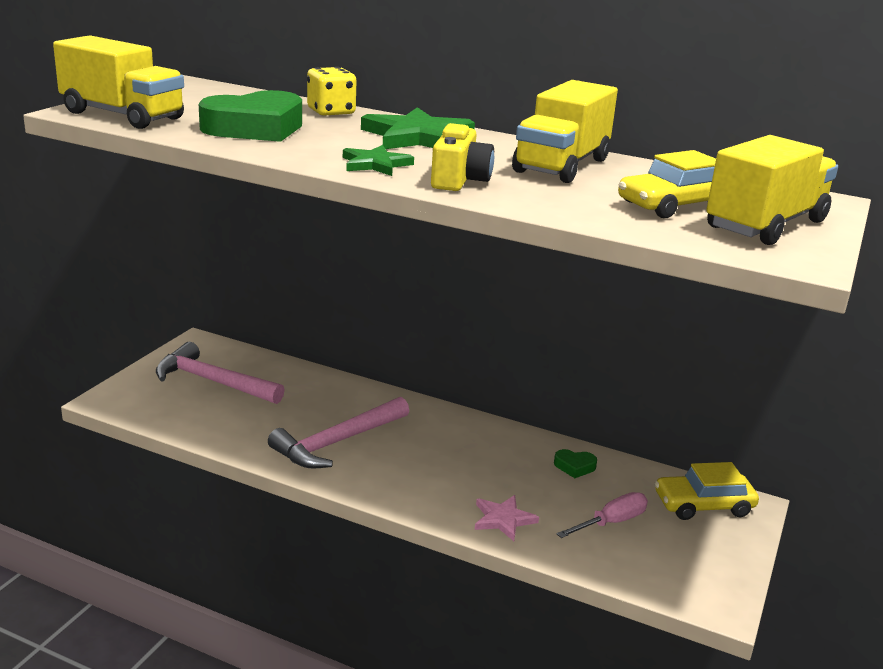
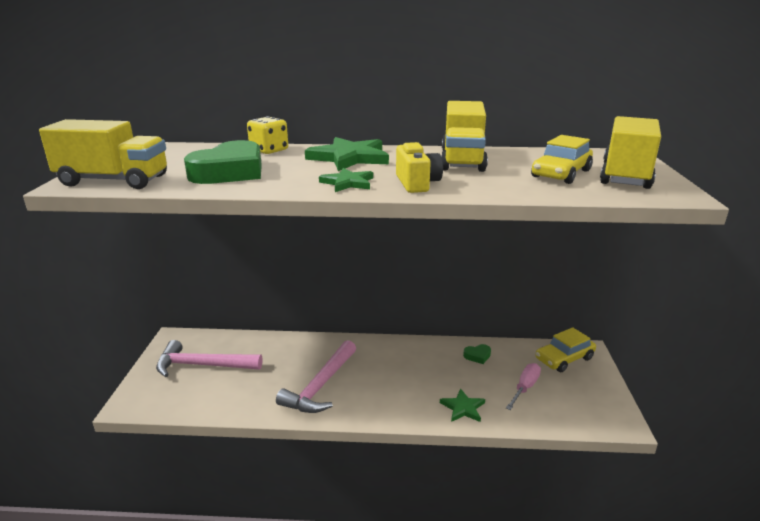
camera: 20 degrees left, 0 degrees up
pink star [475,495,539,541] -> green star [440,388,485,422]

